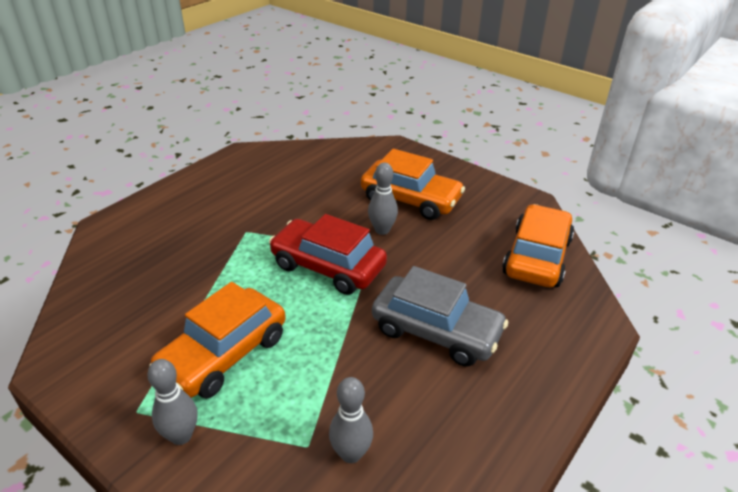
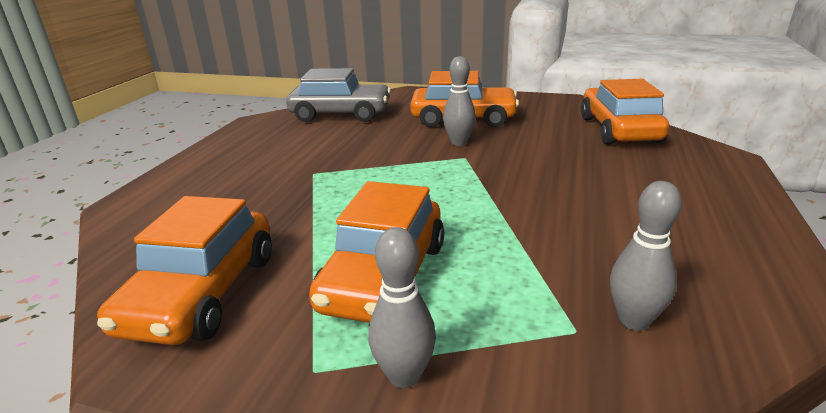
camera: 20 degrees left, 10 degrees down
red car [269,214,387,295] -> none
grey car [372,266,508,367] -> grey car moved to [286,68,391,122]
none -> orange car [97,196,272,345]

